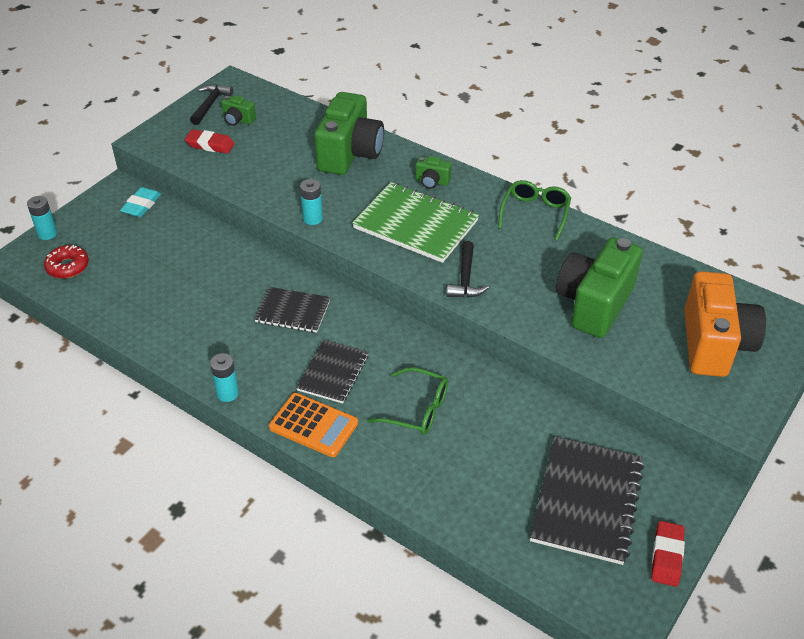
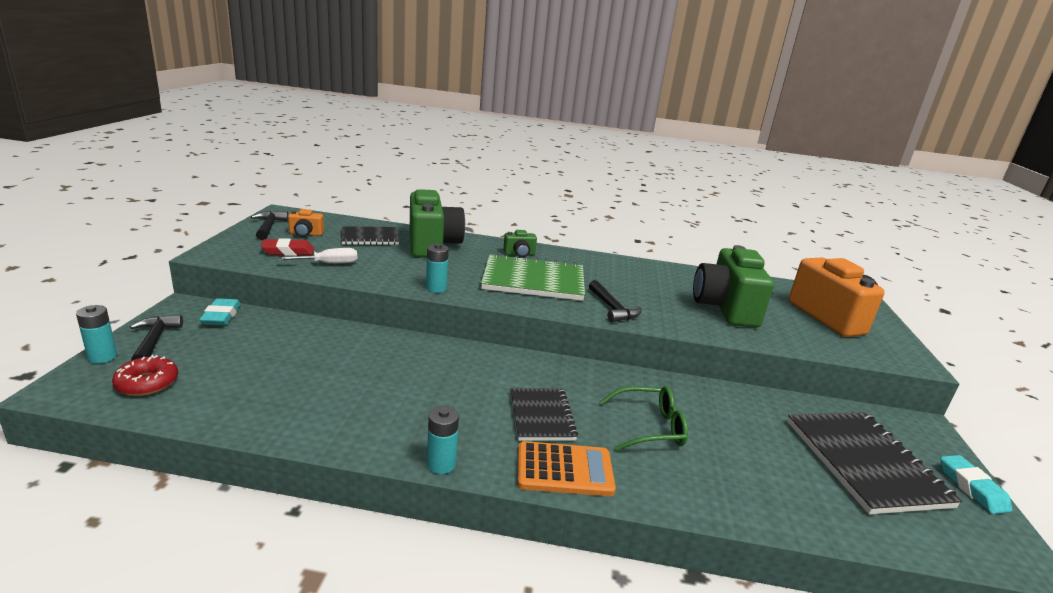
camera: 30 degrees left, 20 degrees down
green camera [221,95,256,126] -> orange camera [288,209,324,237]
black notebook [254,287,330,333] -> black notebook moved to [341,226,399,245]
green glasses [498,180,571,241] -> none
red eraser [651,521,685,587] -> turquoise eraser [940,455,1012,514]
none -> black hammer [130,315,183,361]
none -> white screwdriver [278,248,357,264]

